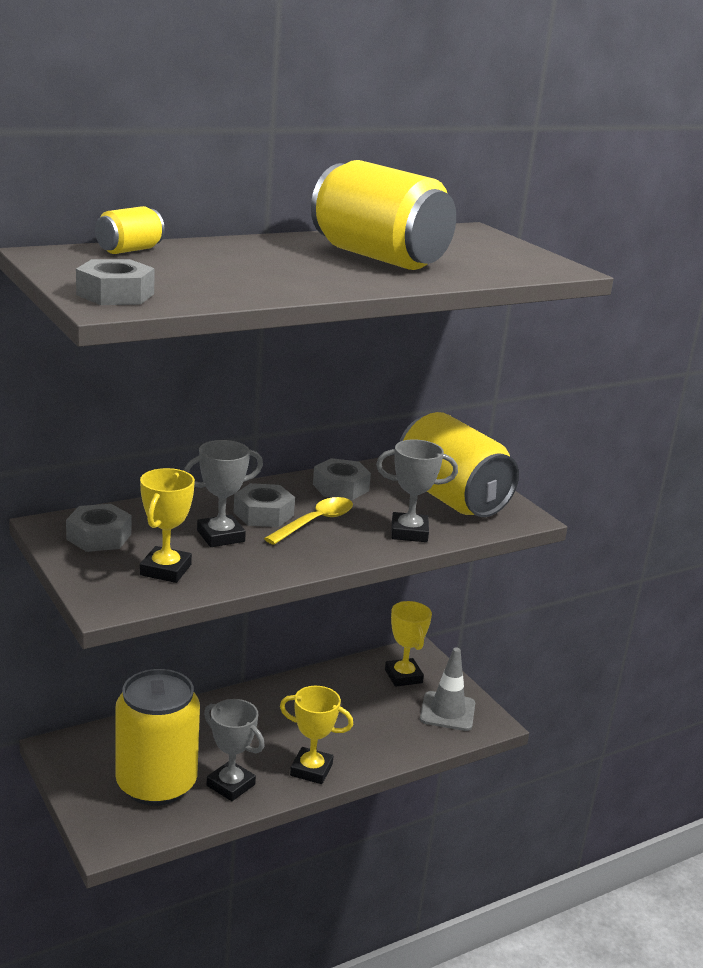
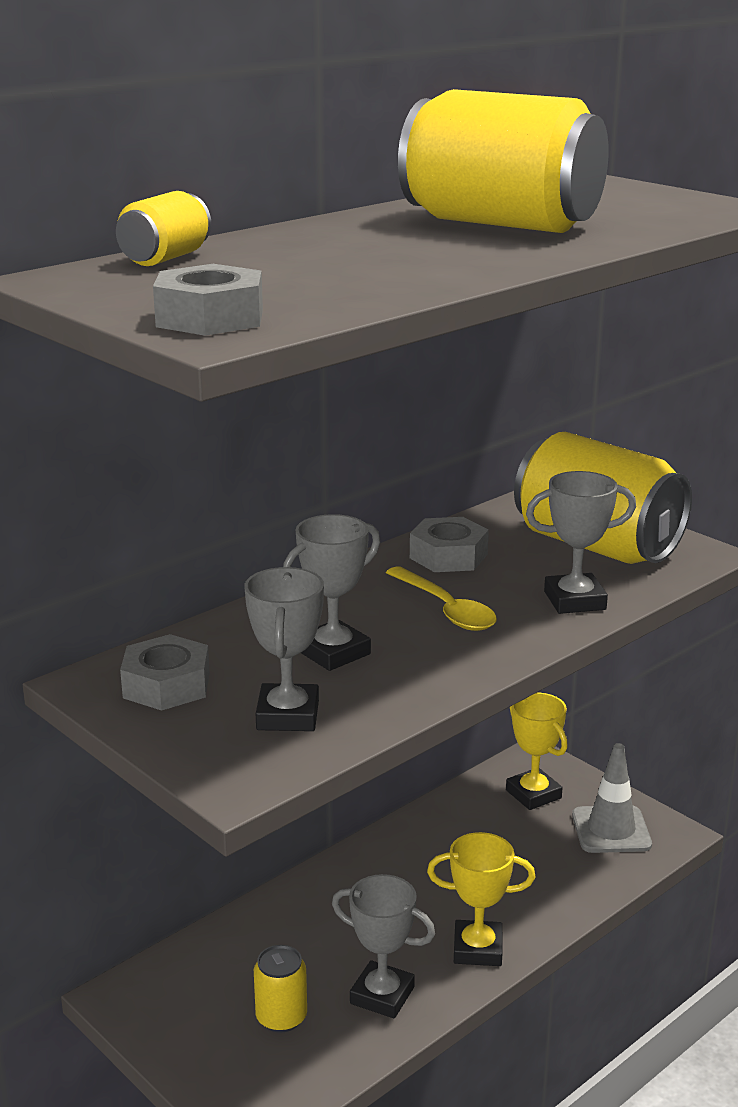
camera: 10 degrees left, 0 degrees up
yellow can [115,669,200,806] -> yellow can [254,945,307,1033], size x0.45
yellow trophy [140,468,195,583] -> grey trophy [245,567,324,731]
grey nut [233,483,295,527] -> none
yellow spoon [264,497,353,545] -> yellow spoon turned 120 degrees clockwise [386,566,497,631]

